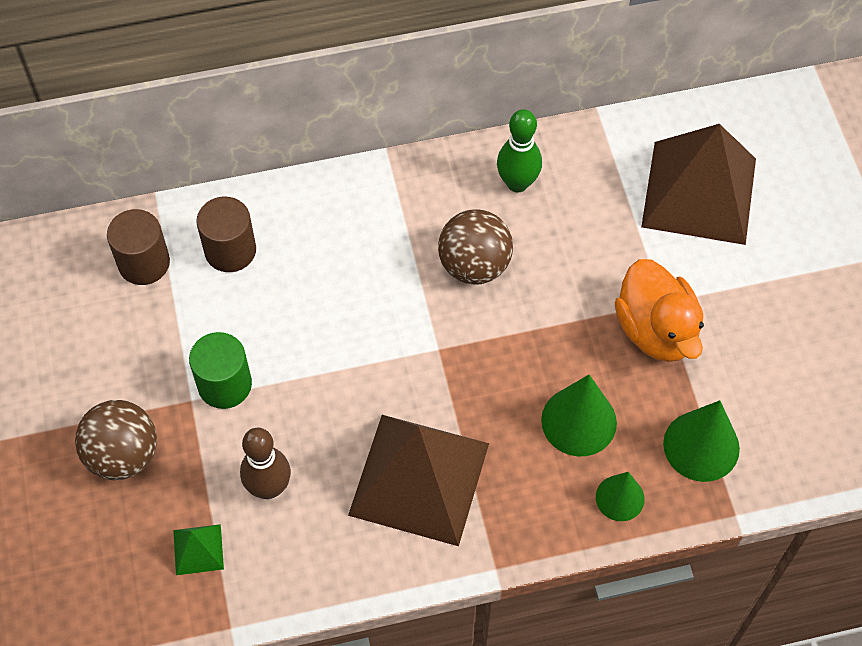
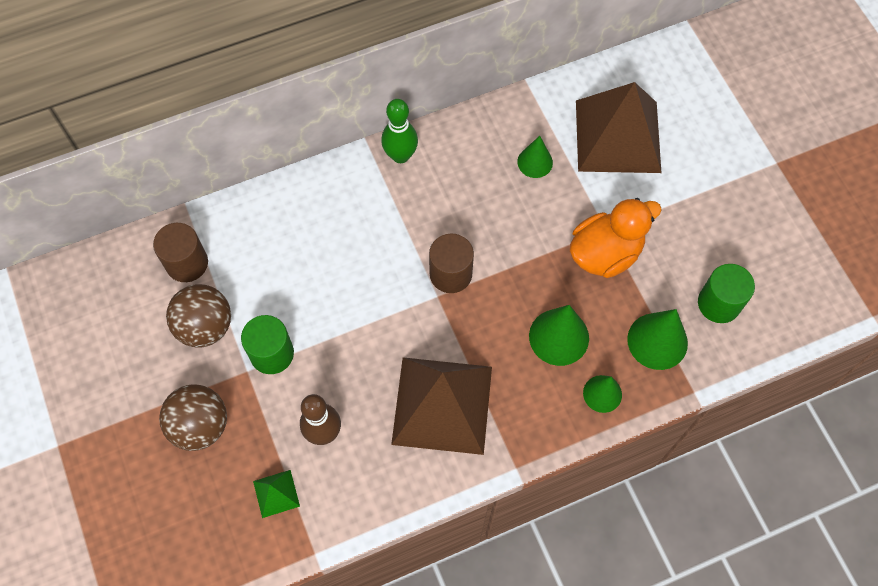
camera: 10 degrees left, 5 degrees up
brown cylinder [196,197,256,272] -> brown cylinder moved to [429,234,474,293]
brown ball [438,209,513,285] -> brown ball moved to [166,284,231,348]
green bowling pin [497,109,542,192] -> green bowling pin moved to [381,99,418,163]
orange duck [615,259,704,362] -> orange duck turned 90 degrees counterclockwise [570,198,662,278]
none -> green cone [517,136,553,178]
none -> green cylinder [698,264,755,323]

